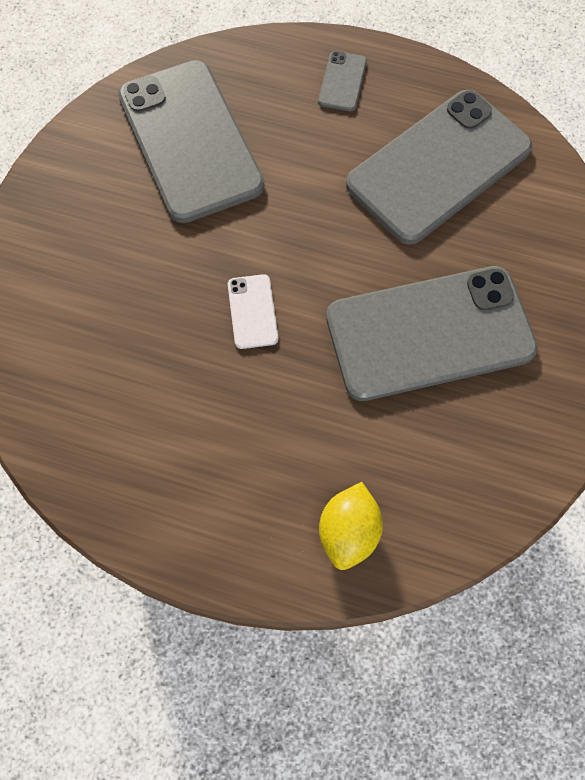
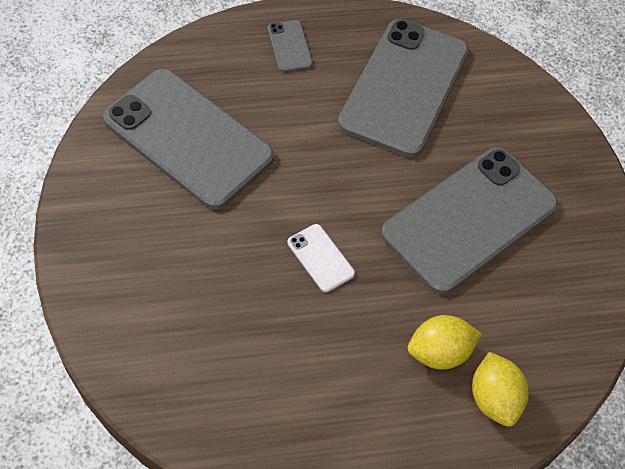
camera: 30 degrees left, 10 degrees down
none -> yellow lemon [408,315,482,370]

